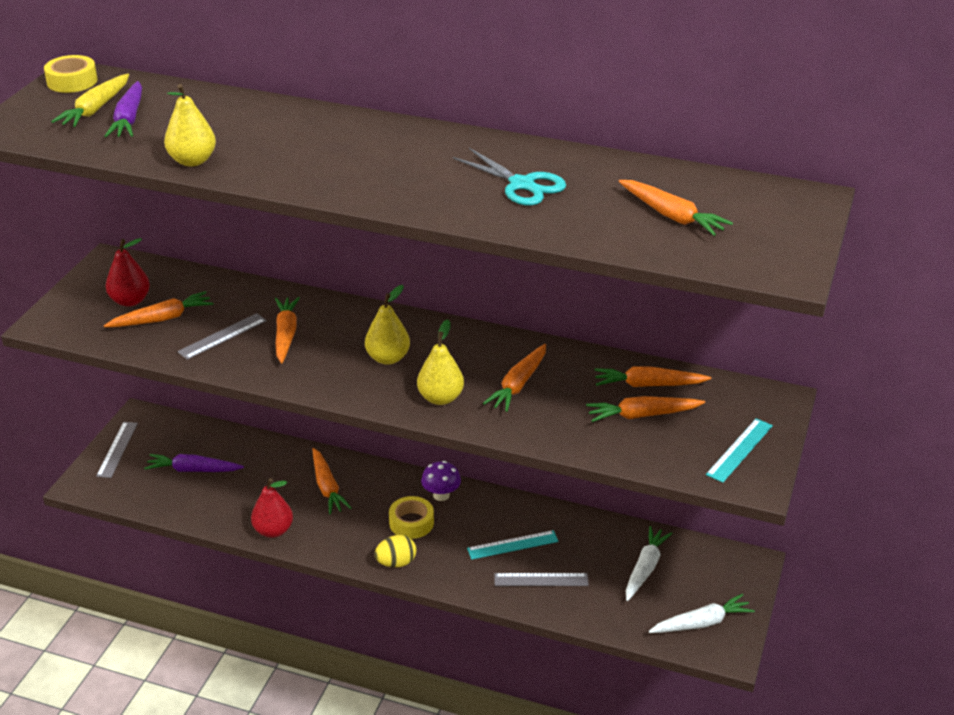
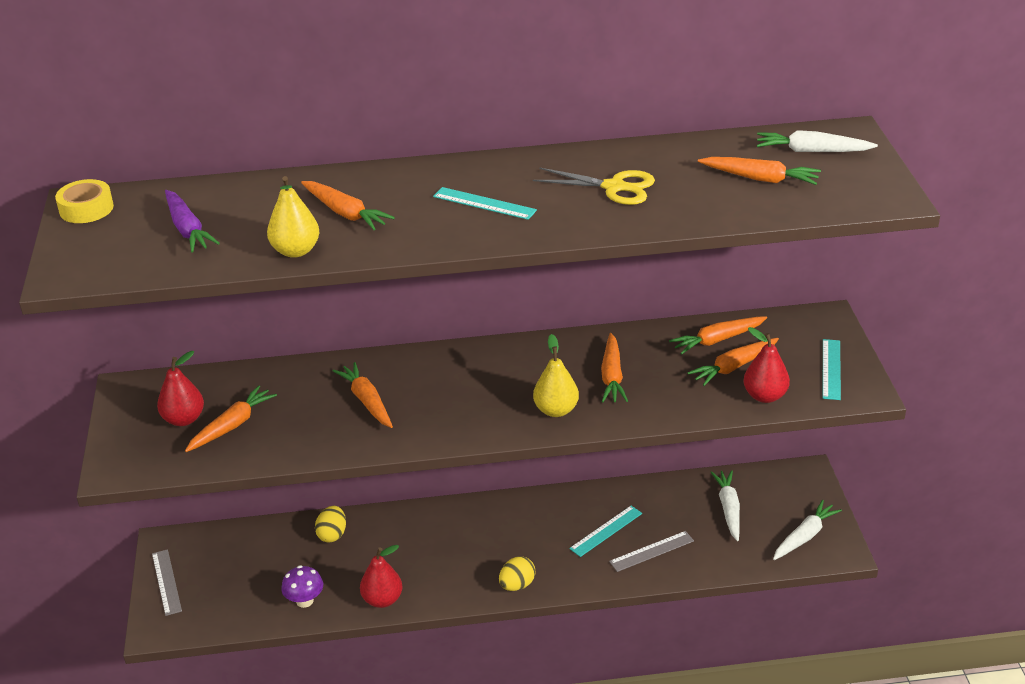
camera: 25 degrees left, 0 degrees up
yellow carrot [51,74,129,127] -> none
purple carrot [144,454,244,472] -> none
grey ruler [177,313,267,360] -> none
orange carrot [312,448,352,515] -> orange carrot moved to [301,181,395,230]
yellow pear [365,285,410,365] -> none
yellow tape [389,496,434,539] -> none
purple mushroom [421,461,461,501] -> purple mushroom moved to [281,565,323,608]
turquoise scissors [453,148,566,206] -> yellow scissors [533,167,655,205]
none -> yellow egg [315,506,346,542]
none -> turquoise ruler [433,187,537,220]
none -> red pear [743,327,790,403]
none -> white carrot [757,130,878,152]

